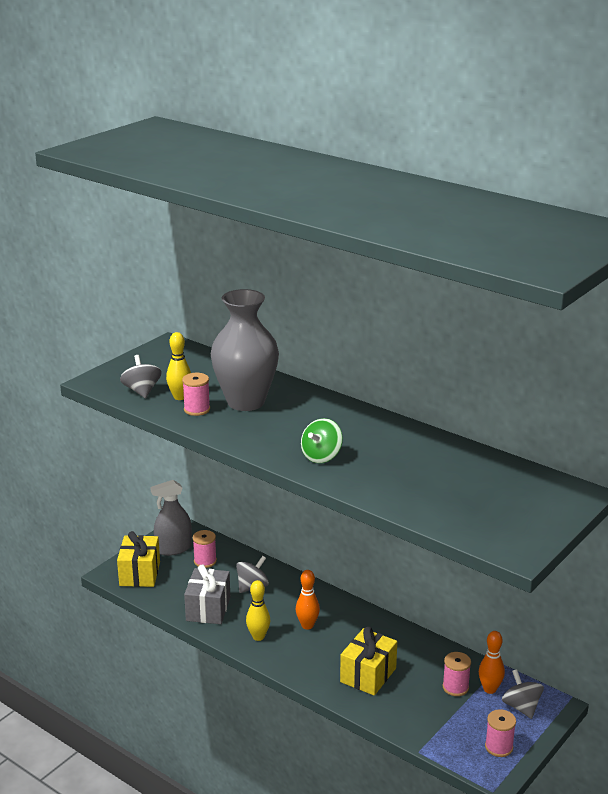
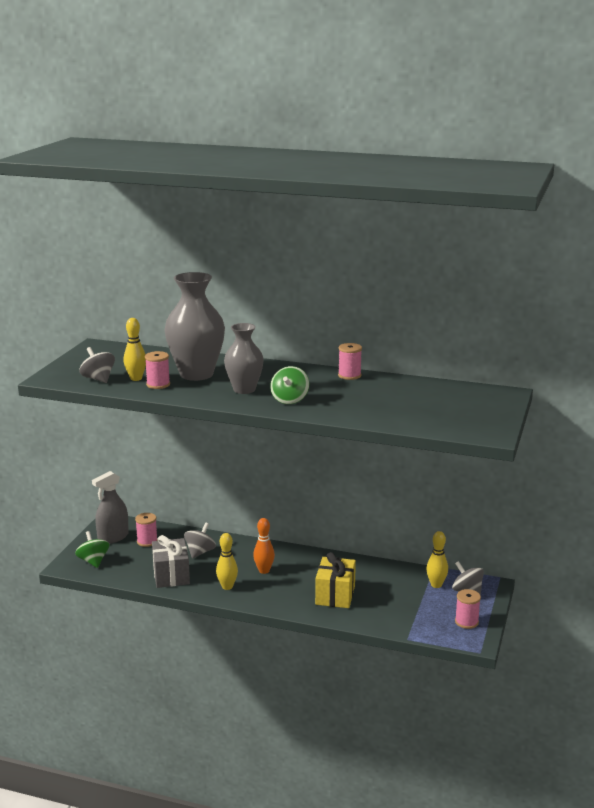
camera: 20 degrees left, 5 degrees down
yellow gift [117,531,160,587] -> green spinning top [75,531,109,568]
pink spool [442,652,471,696] -> pink spool moved to [338,343,362,380]
orange bowling pin [479,631,505,694] -> yellow bowling pin [426,531,448,588]
none -> grey vase [224,323,264,394]

